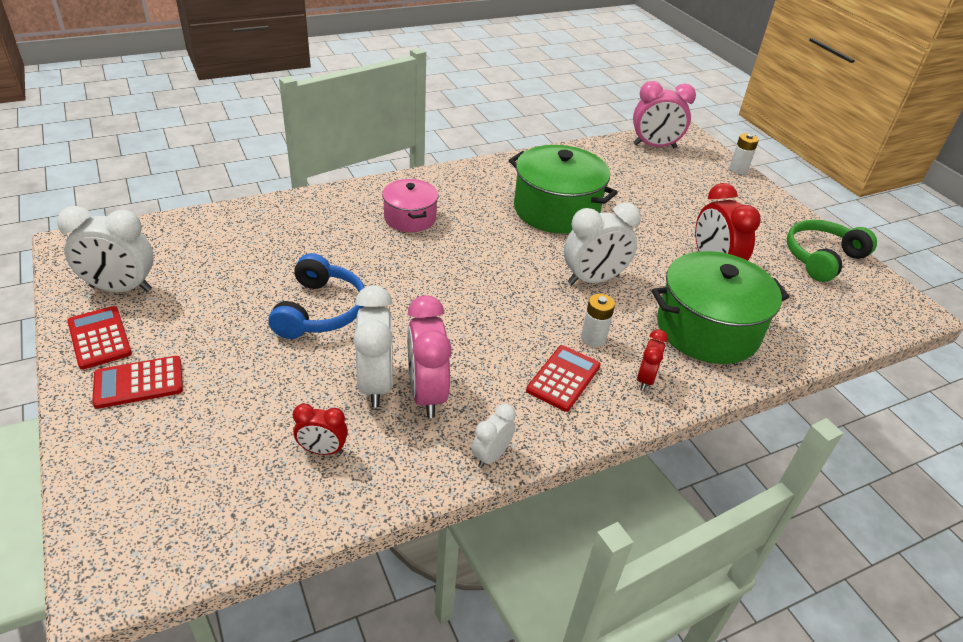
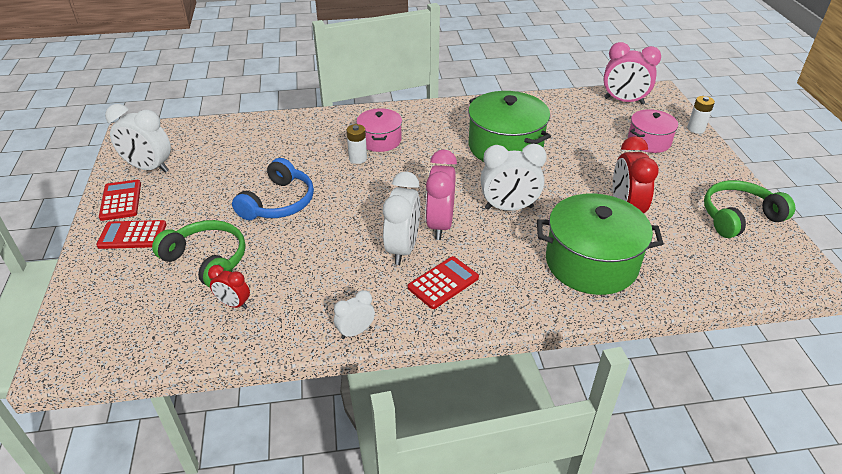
camera: 20 degrees right, 0 degrees up
white clock [353,285,393,407] -> white clock moved to [383,171,420,265]
pink clock [407,295,452,418] -> pink clock moved to [425,149,457,240]
white battery [581,294,615,347] -> white battery moved to [346,124,367,164]
red clock [637,329,668,391] -> none
none -> green headphones [152,220,246,288]
none -> pink pot [628,109,678,153]

